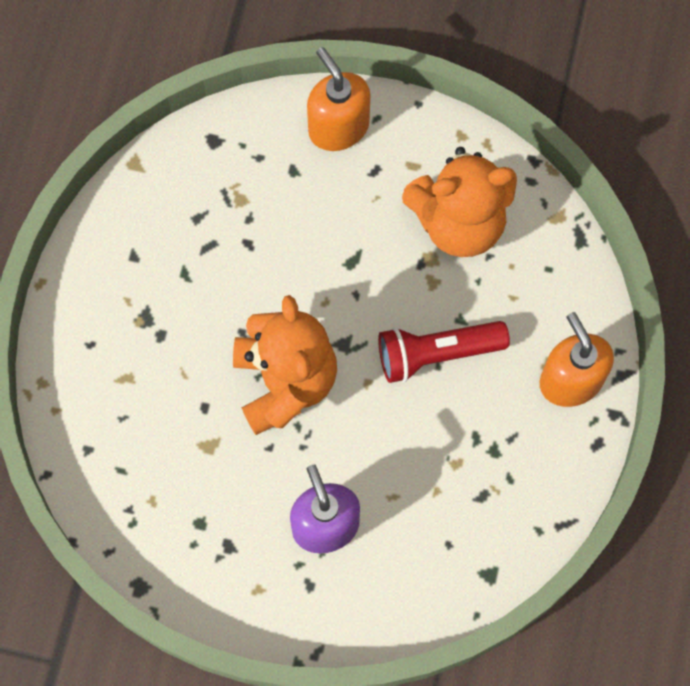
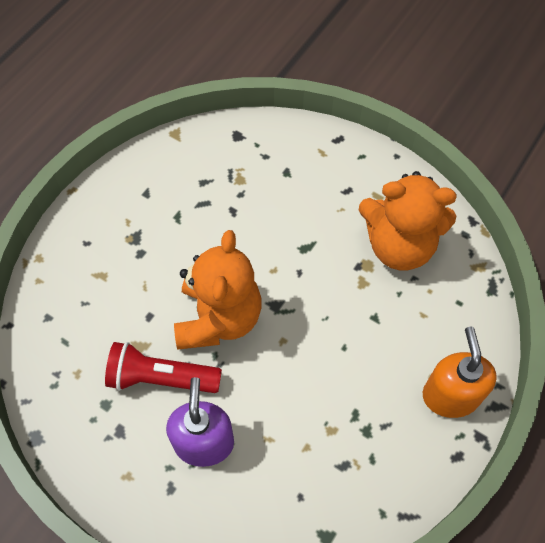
camera: 20 degrees right, 10 degrees down
orange soap dispenser [307,47,370,151] -> none
red flashlight [378,321,510,383] -> red flashlight moved to [105,342,222,393]

